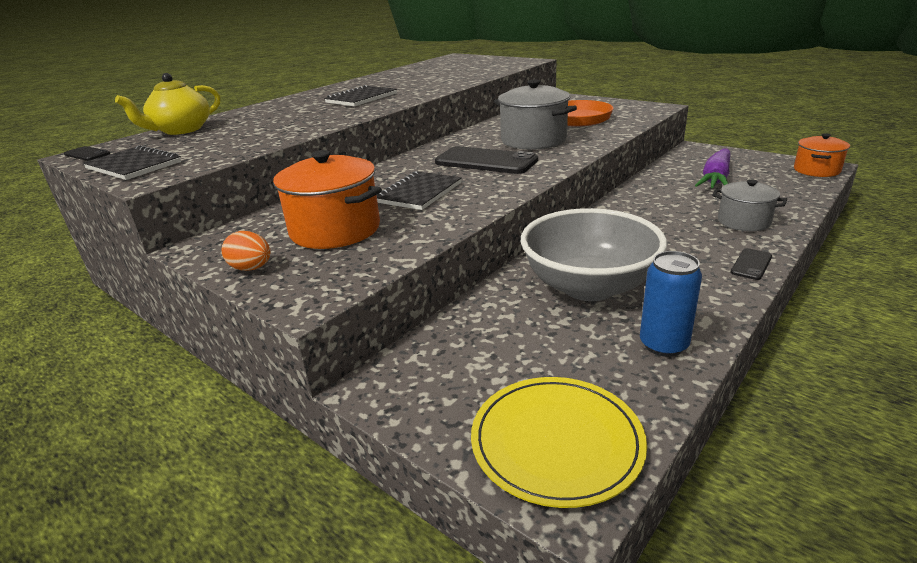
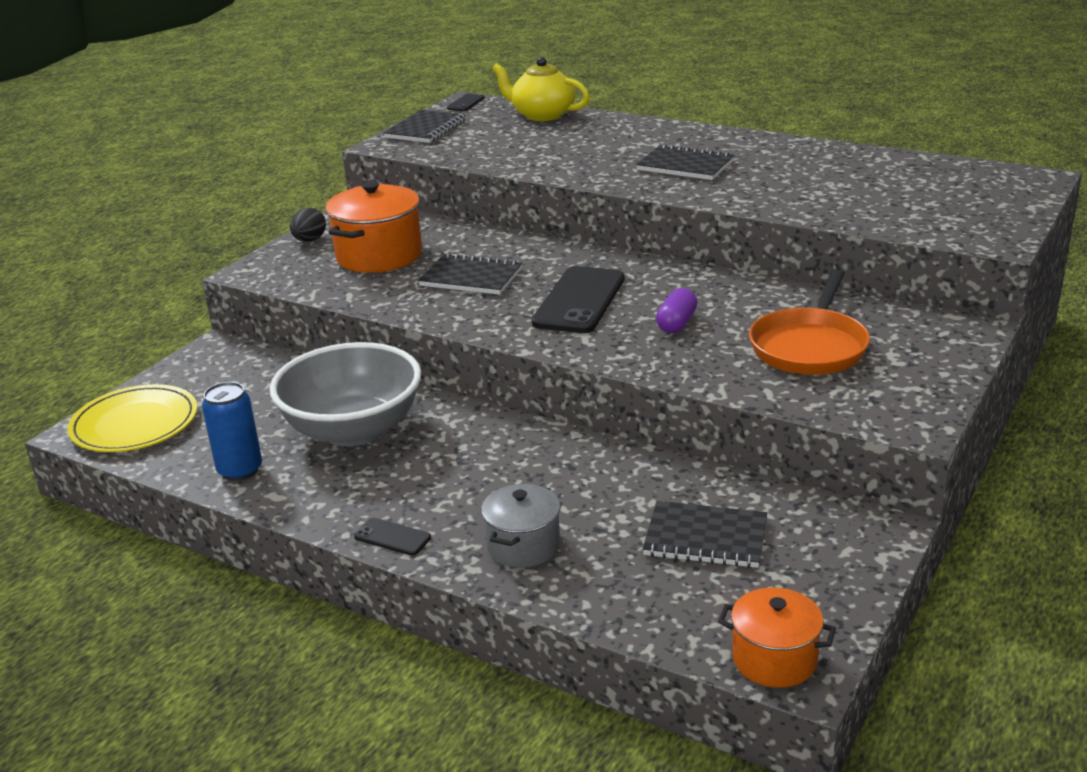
camera: 80 degrees right, 0 degrees up
orange egg [221,231,271,271] -> black egg [290,208,326,242]
grey pot [494,80,577,150] -> purple capsule [656,288,697,333]
purple carrot [695,148,731,188] -> black notebook [643,501,767,568]

